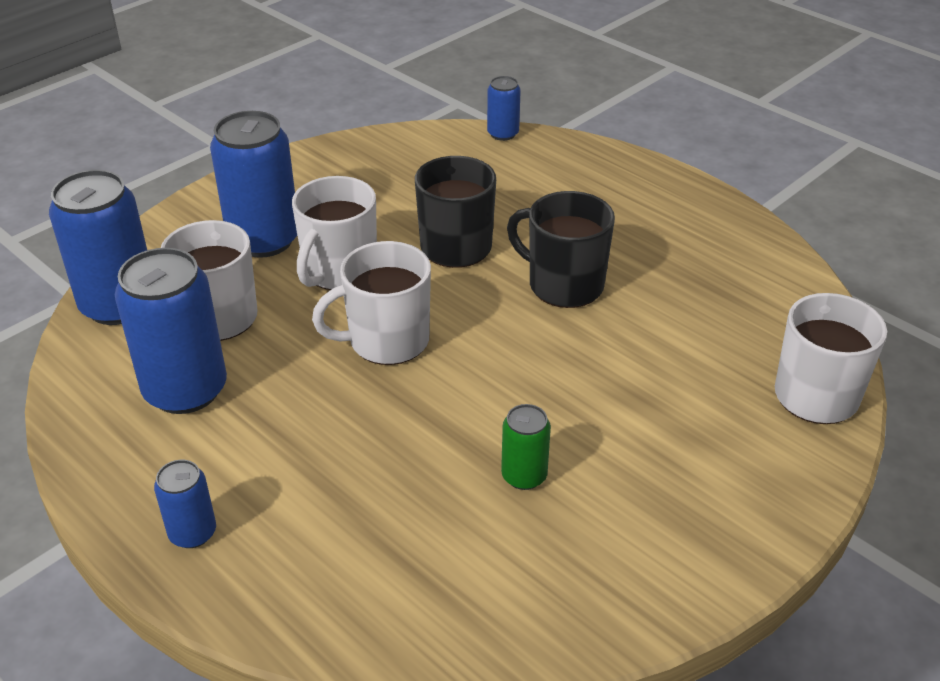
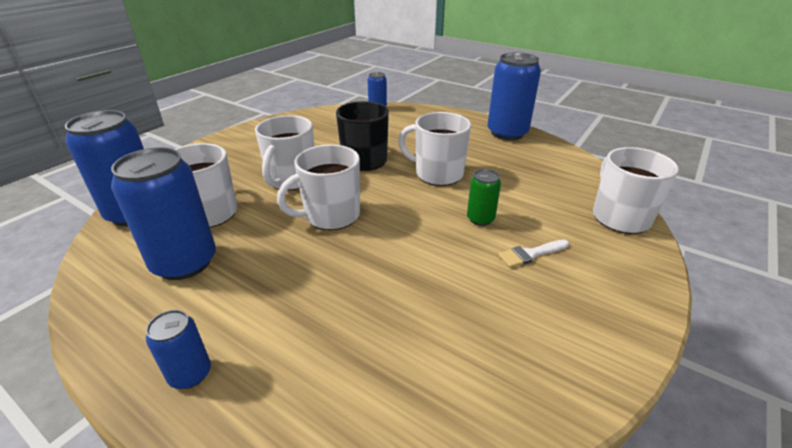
camera: 10 degrees left, 5 degrees down
blue can [210,111,297,258] -> blue can moved to [487,53,541,140]
green can [501,404,551,490] -> green can moved to [467,169,501,226]
black mug [507,191,615,308] -> white mug [398,112,471,186]
none -> white brush [498,239,569,268]

